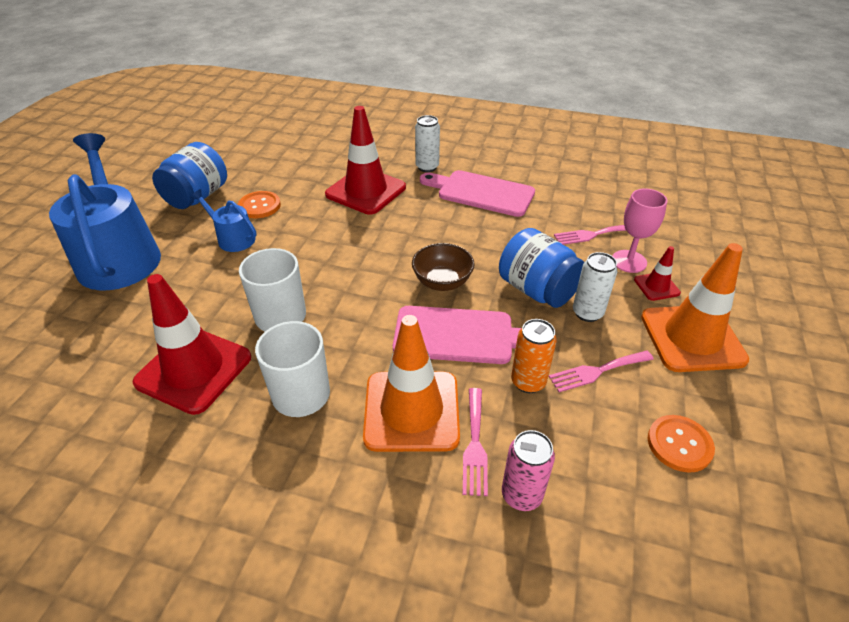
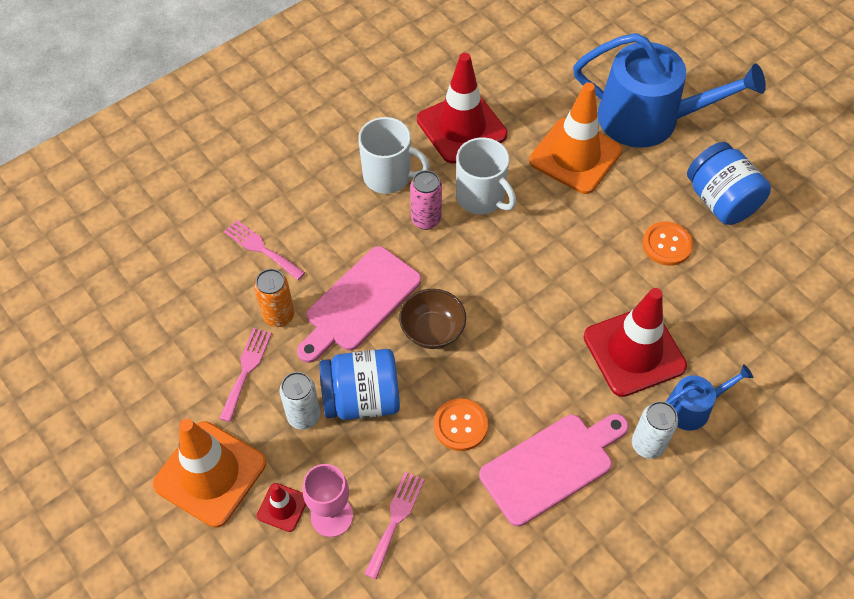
camera: 125 degrees right, 15 degrees up
blue watering can [190,189,256,252] -> blue watering can moved to [666,364,753,431]
orange traffic cone [363,315,460,452] -> orange traffic cone moved to [529,82,622,194]
pink can [502,430,555,511] -> pink can moved to [410,170,442,230]
orange button [648,415,715,473] -> orange button moved to [434,398,488,451]

